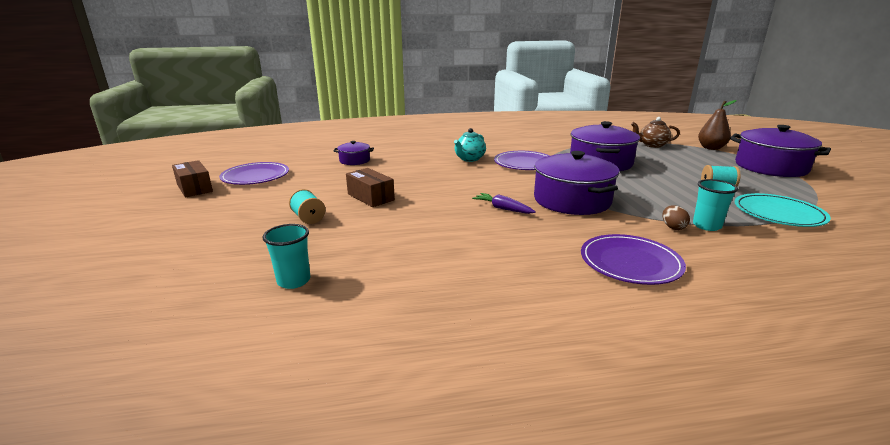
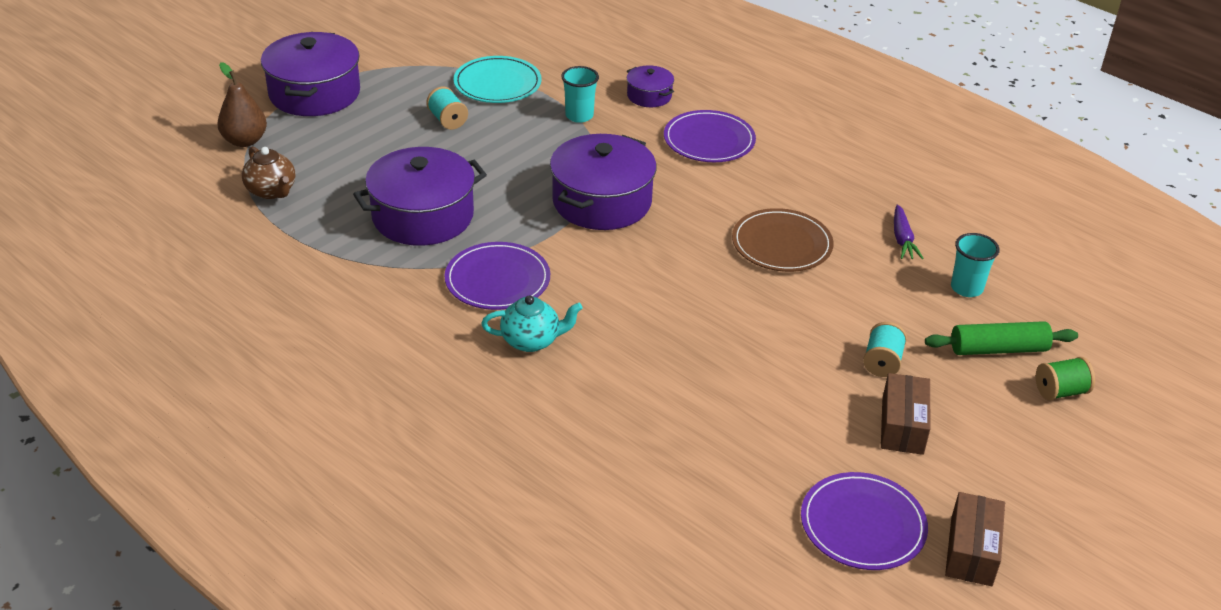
camera: 130 degrees left, 15 degrees up
purple pot [334,141,374,165] -> purple pot moved to [627,65,674,107]
brown box [346,168,395,207] -> brown box moved to [881,373,930,455]
purple carrot [472,193,536,214] -> purple carrot moved to [894,204,924,259]
brown egg [663,205,690,230] -> none
none -> brown plate [732,208,833,272]
none -> green rolling pin [925,321,1078,355]
none -> green spool [1036,357,1095,400]

